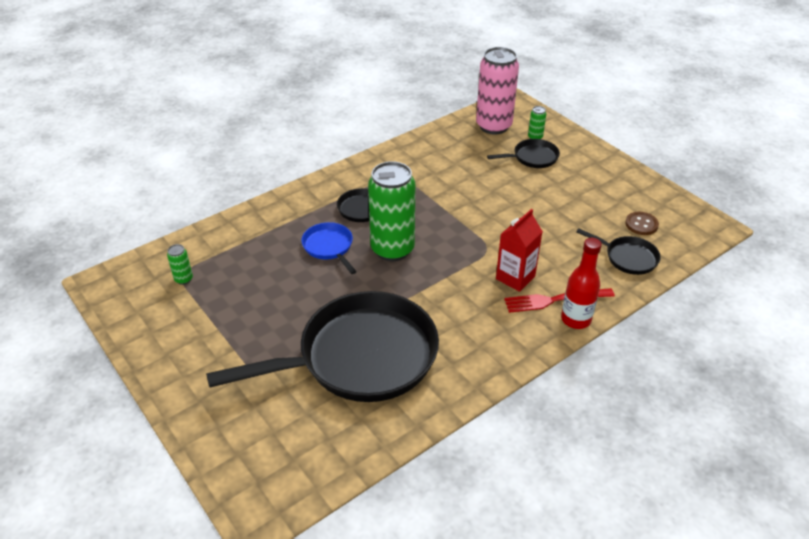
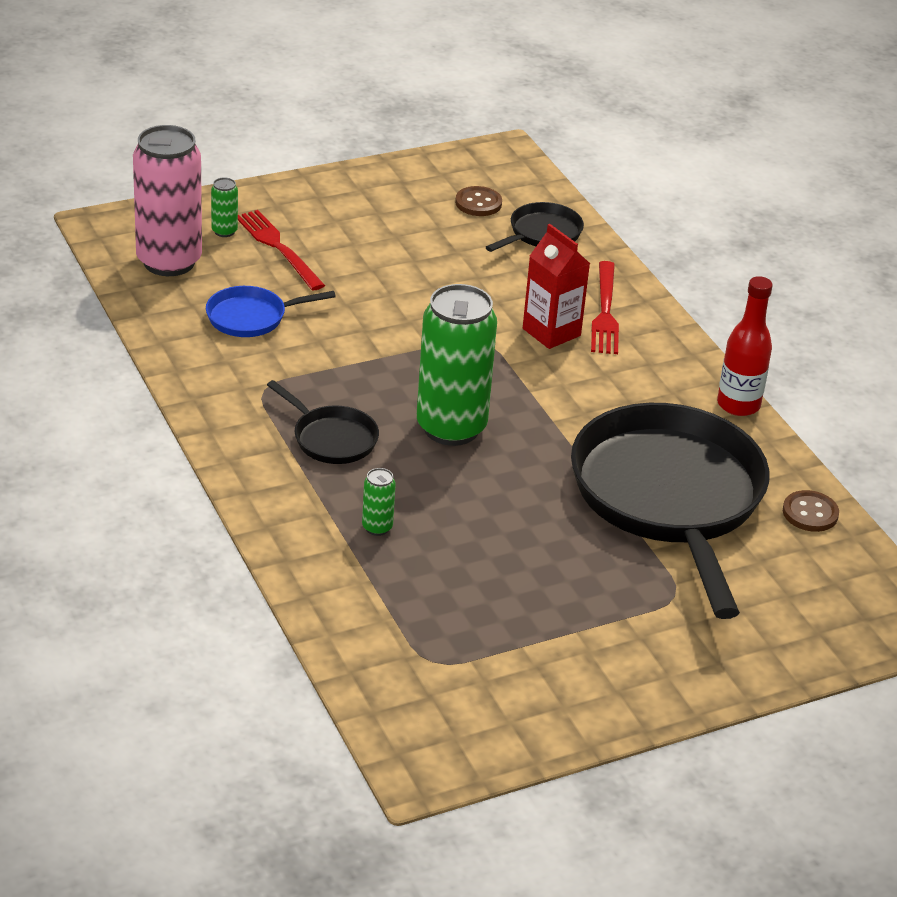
camera: 80 degrees left, 5 degrees down
green can [167,244,193,285] -> green can moved to [362,468,396,536]
blue pan [302,222,357,274] -> blue pan moved to [206,286,336,337]
black pan [487,139,560,168] -> red fork [238,210,325,290]
red bottle [561,238,602,329] -> red bottle moved to [717,276,773,416]
none -> brown button [783,490,839,532]

